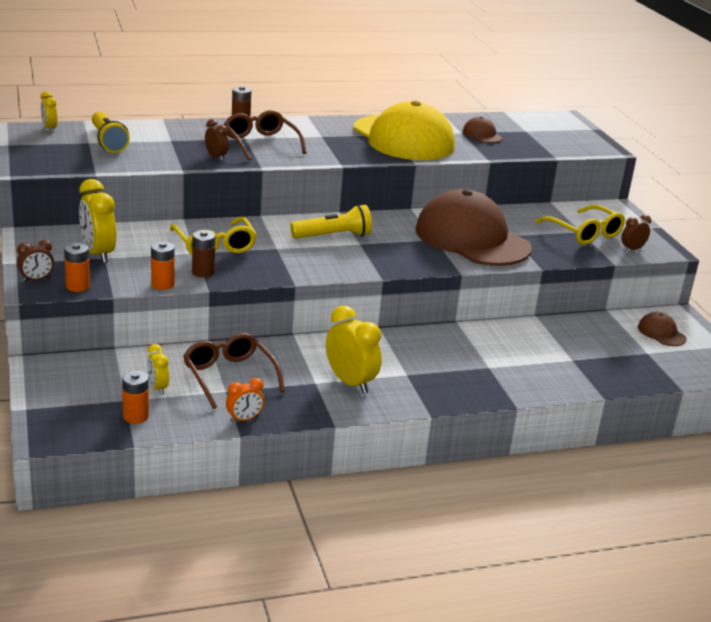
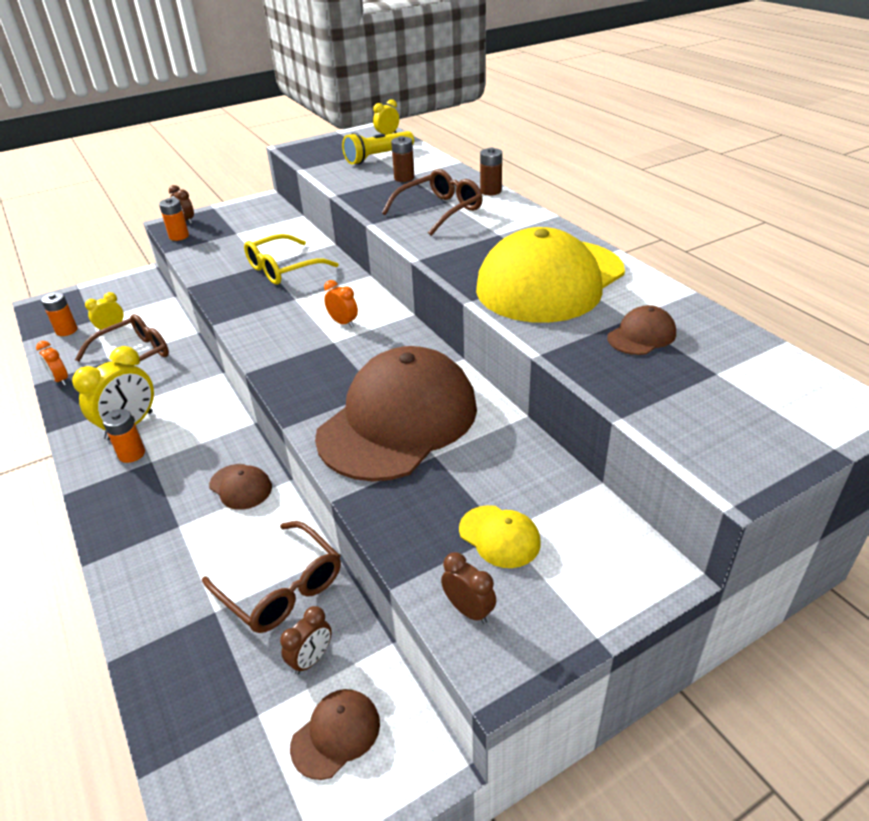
camera: 80 degrees right, 10 degrees up
yellow clock [79,179,116,263] -> none
orange battery [151,242,175,290] -> orange battery moved to [103,409,145,463]
brown battery [192,230,215,277] -> brown battery moved to [391,136,414,182]
brown clock [205,119,229,161] -> brown clock moved to [280,606,332,675]
yellow flashlight [290,205,372,239] -> orange clock [324,280,358,328]
yellow glasses [535,205,625,245] -> yellow cap [459,505,541,568]
none -> brown glasses [202,521,341,633]
none -> brown cap [209,464,272,510]

